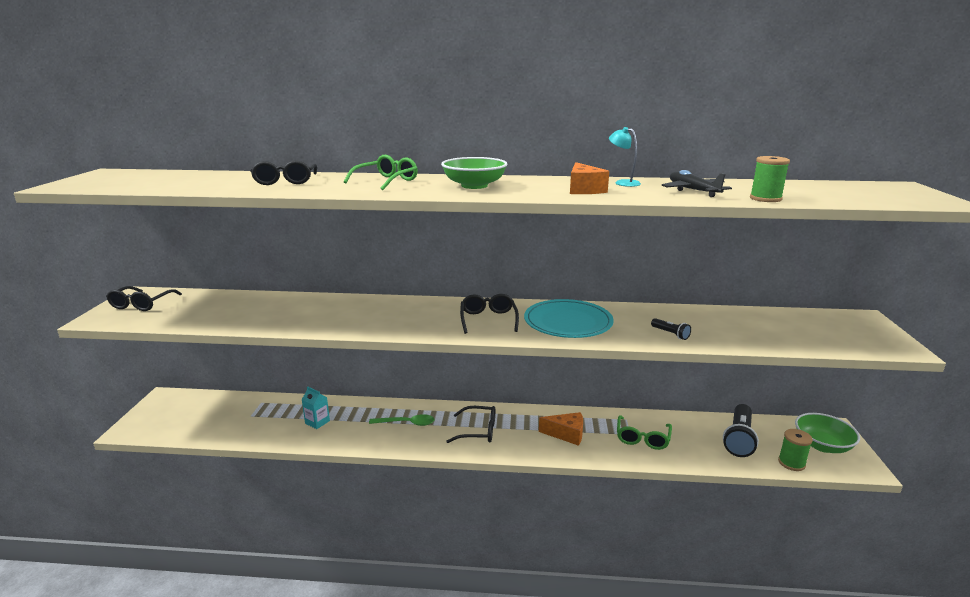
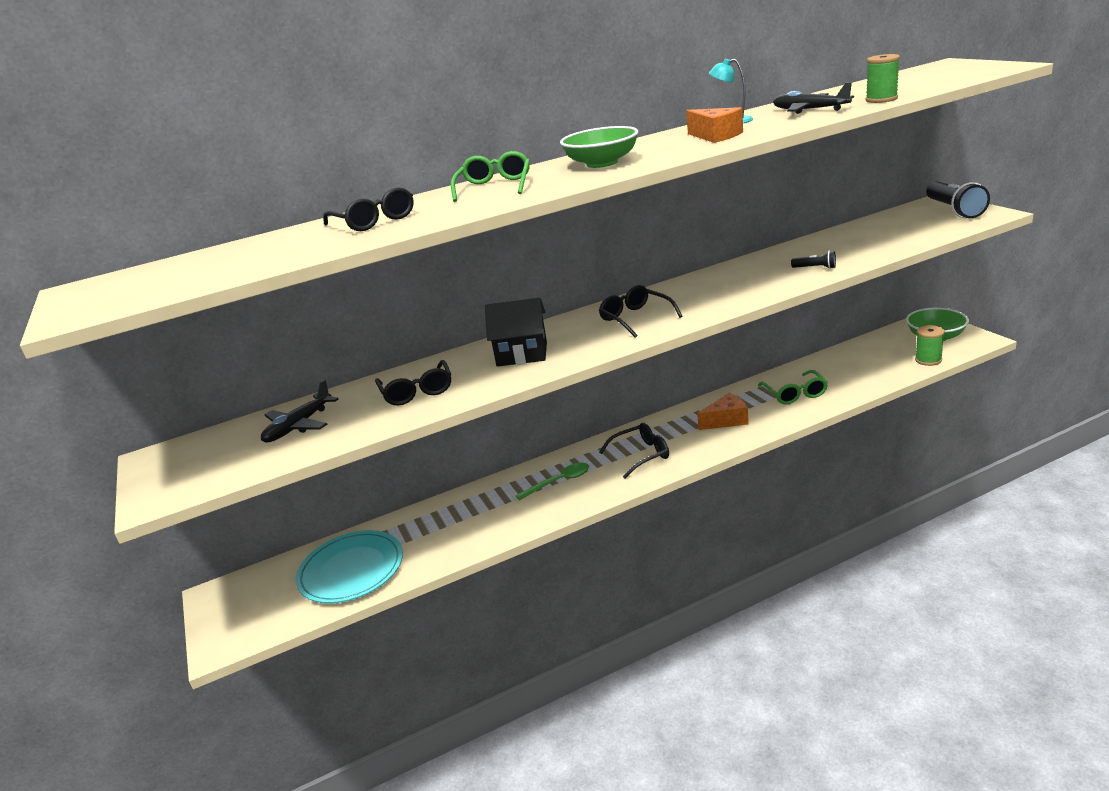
camera: 25 degrees left, 5 degrees up
black glasses [106,286,182,311] -> black glasses moved to [375,360,451,406]
turquoise carton [302,386,330,429] -> none
turquoise plate [524,299,614,338] -> turquoise plate moved to [295,530,403,603]
black flashlight [723,404,759,457] -> black flashlight moved to [926,181,990,218]
none -> black plane [261,380,338,442]
none -> black house [485,298,547,367]

